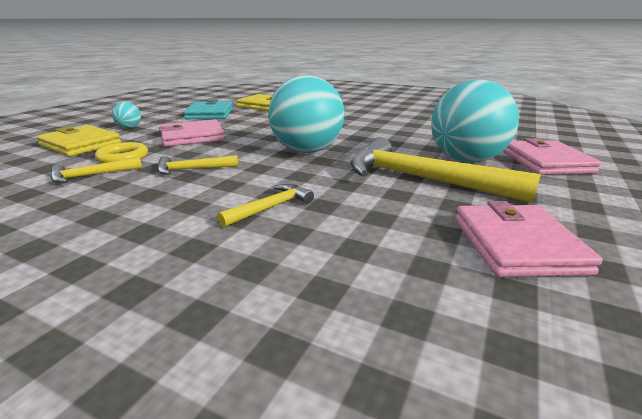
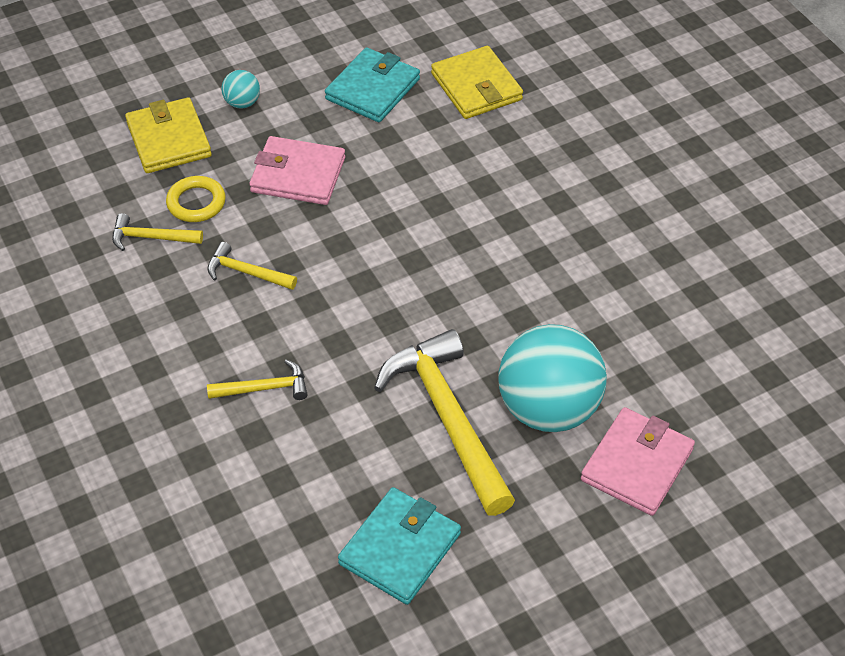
camera: 35 degrees right, 25 degrees up
turquoise ball [268,75,344,153] -> none
pink wallet [455,201,603,277] -> turquoise wallet [338,487,461,605]

